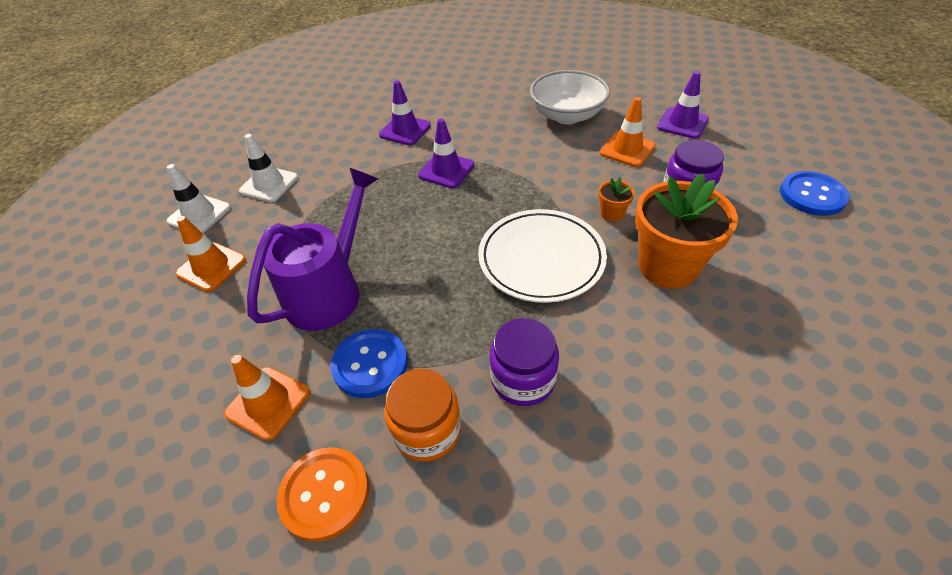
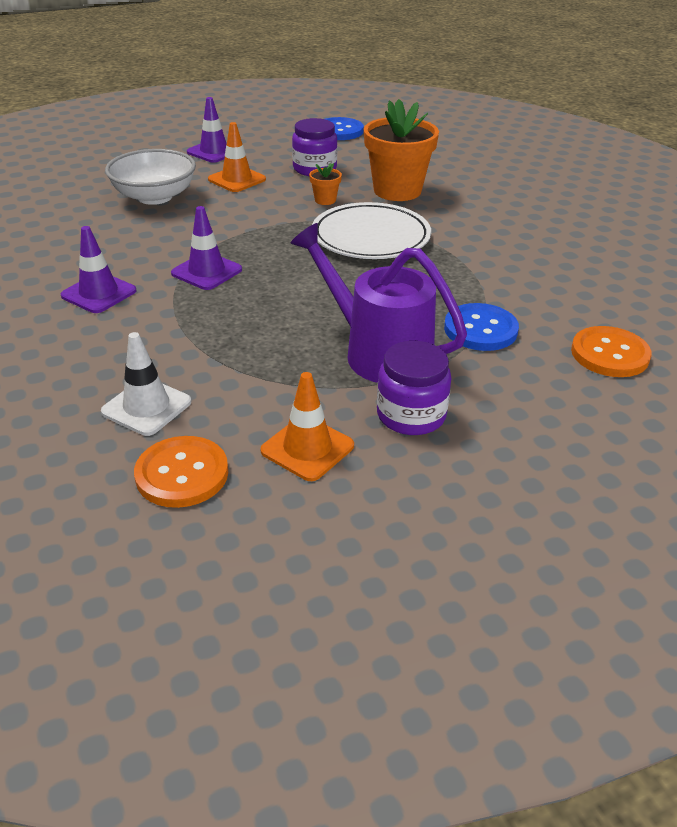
camera: 85 degrees left, 10 degrees down
white traffic cone [167,164,231,233] -> orange button [134,436,228,508]
orange traffic cone [224,355,310,441] -> none
orange jar [384,369,461,462] -> none
purple jar [490,318,559,406] -> purple jar moved to [377,341,451,435]

